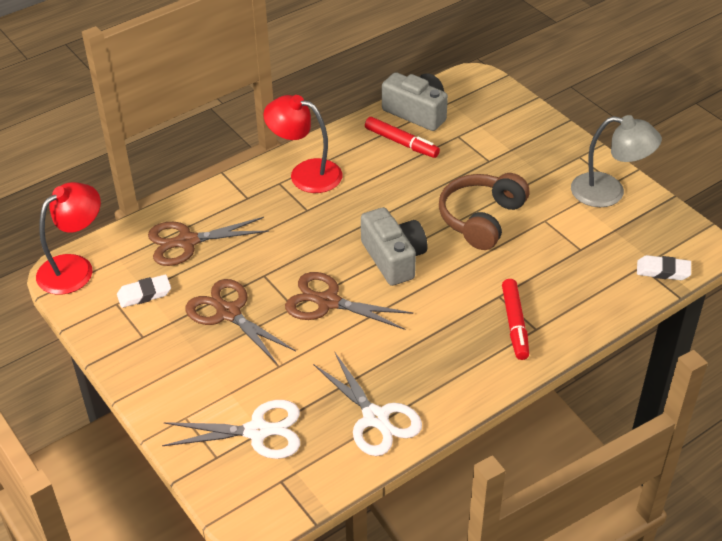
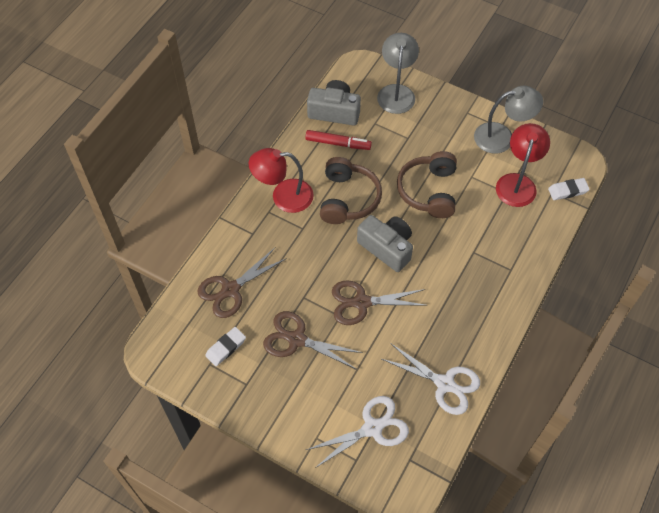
camera: 25 degrees left, 15 degrees up
red lamp [36,182,101,295] -> red lamp moved to [496,123,550,207]
red marker [502,279,529,360] -> none
none -> brown headphones [320,157,382,224]
none -> grey lamp [377,33,419,114]

